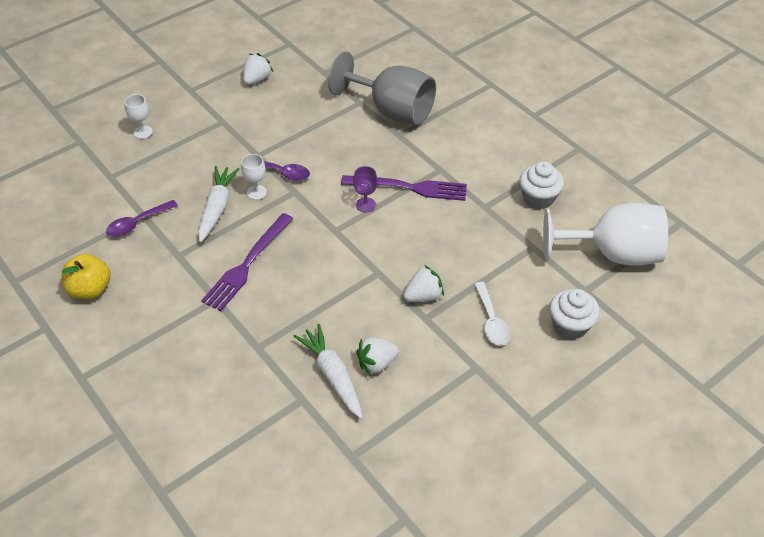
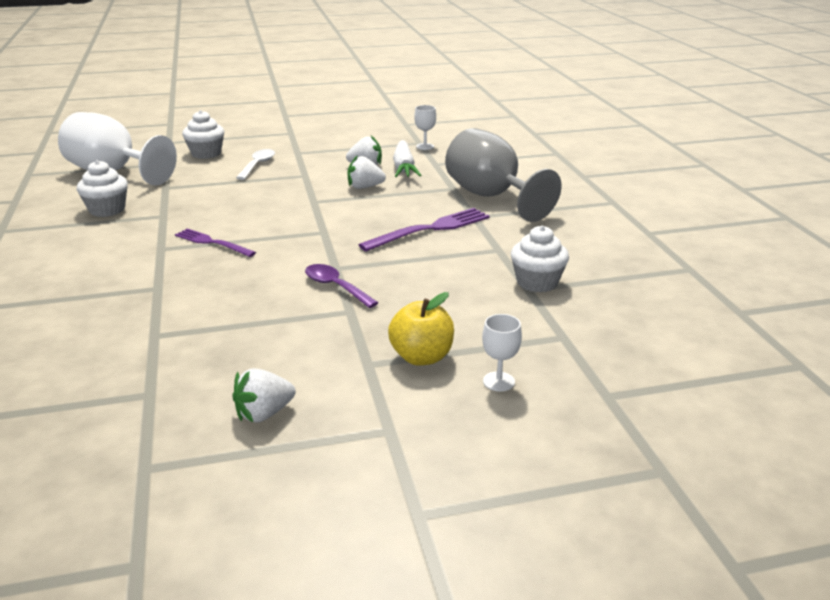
camera: 155 degrees left, 20 degrees down
yellow apple [62,254,111,299] -> yellow apple moved to [388,292,454,366]
purple spoon [106,200,178,237] -> white cupcake [511,226,569,293]
white carrot [198,166,239,243] -> none
white goblet [241,154,267,200] -> white goblet moved to [414,105,436,150]
grey goblet [328,51,436,125] -> grey goblet moved to [445,128,562,222]
purple fork [341,175,467,201] -> purple fork [175,229,256,257], size x0.65
purple goblet [353,166,378,212] -> none
white strawberry [404,265,444,302] -> white strawberry moved to [347,155,386,189]

